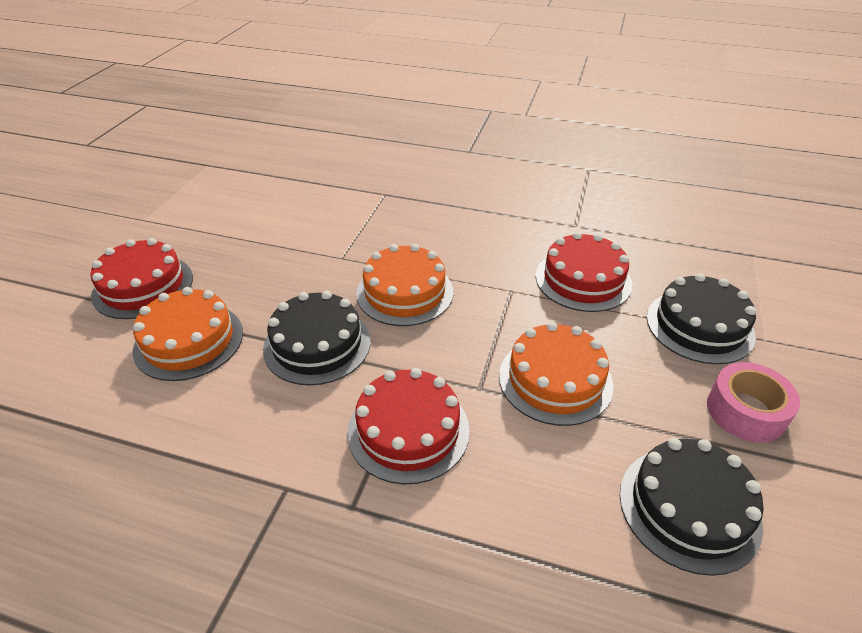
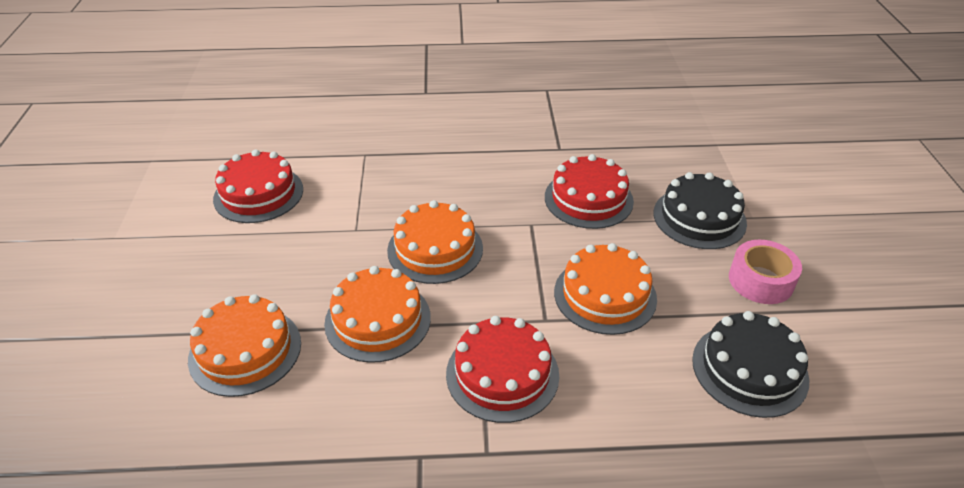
camera: 20 degrees left, 0 degrees up
red cake [90,238,193,319] -> red cake moved to [213,149,303,223]
black cake [263,291,371,385] -> orange cake [324,266,431,363]

